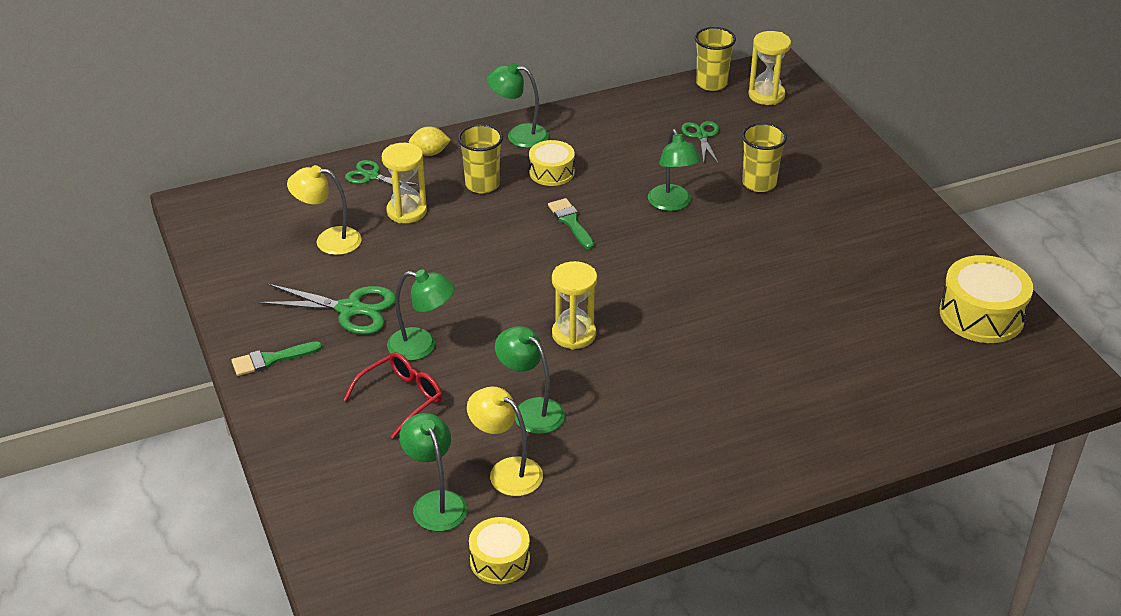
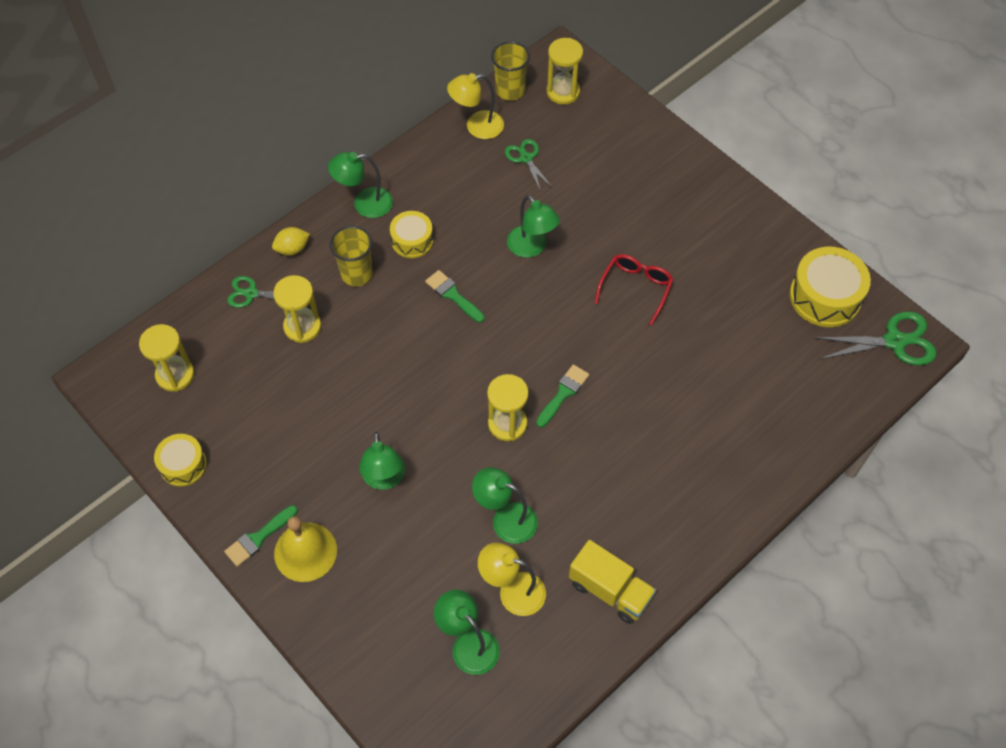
camera: 20 degrees left, 20 degrees up
green scissors [258,284,396,335] -> green scissors moved to [814,311,937,366]
yellow lamp [287,165,362,255] -> yellow lamp moved to [447,73,504,139]
red glasses [343,352,442,439] -> red glasses moved to [595,254,674,326]
green lamp [387,269,455,361] -> green lamp turned 90 degrees clockwise [359,432,405,490]
yellow drum [469,517,530,584] -> yellow drum moved to [154,434,207,487]
yellow cup [742,123,787,192] -> none
none -> yellow hourglass [139,324,194,392]
none -> yellow bell [274,516,337,582]
none -> green brush [536,364,589,428]
none -> yellow truck [569,540,656,624]

